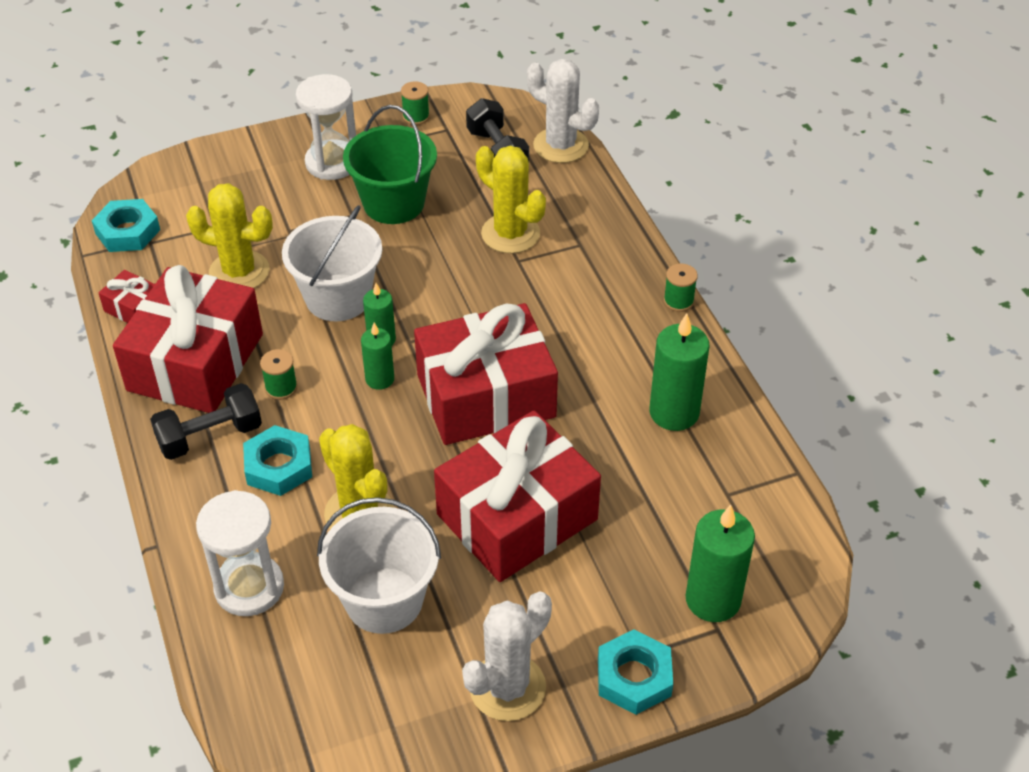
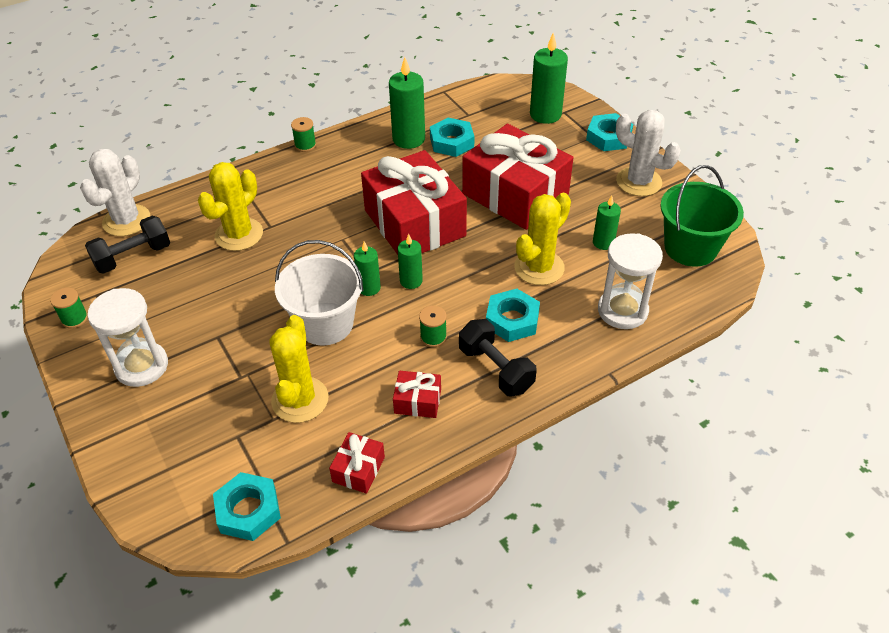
camera: 100 degrees left, 0 degrees up
red gift [113,265,263,413] -> red gift [393,371,441,418], size x0.42
white bucket [317,497,441,634] -> green candle [593,196,621,250]
green bucket [343,105,437,224] -> green bucket moved to [660,165,744,267]
none -> turquoise nut [430,118,475,157]

